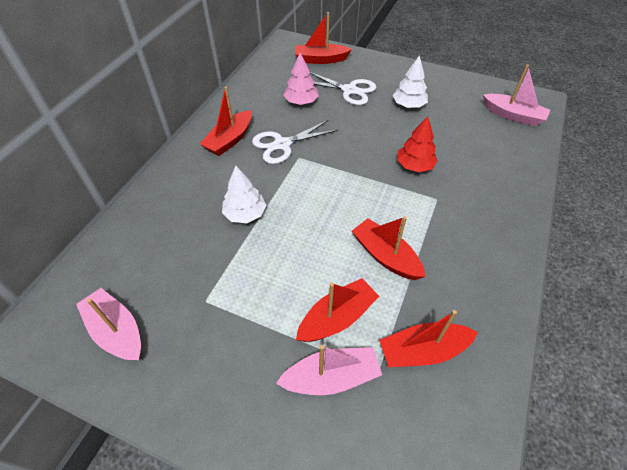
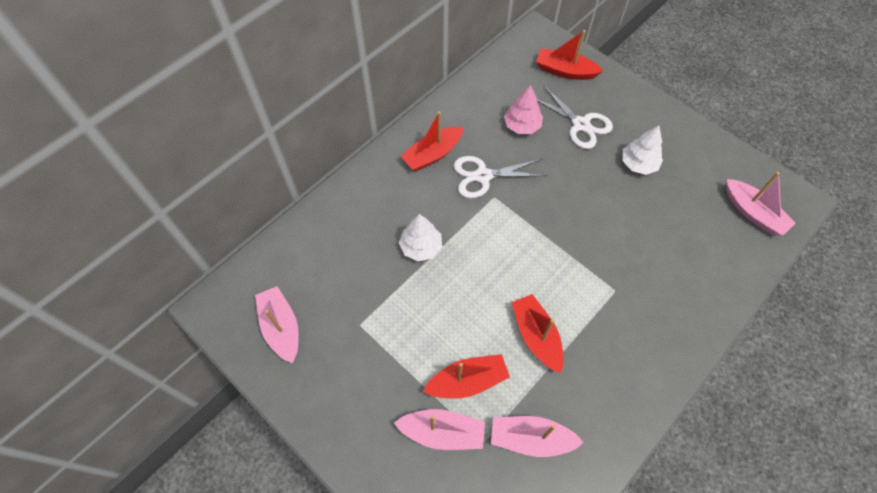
camera: 20 degrees right, 10 degrees up
red boat [379,310,478,367] -> pink boat [491,416,584,457]
red tree [397,116,438,172] -> none

